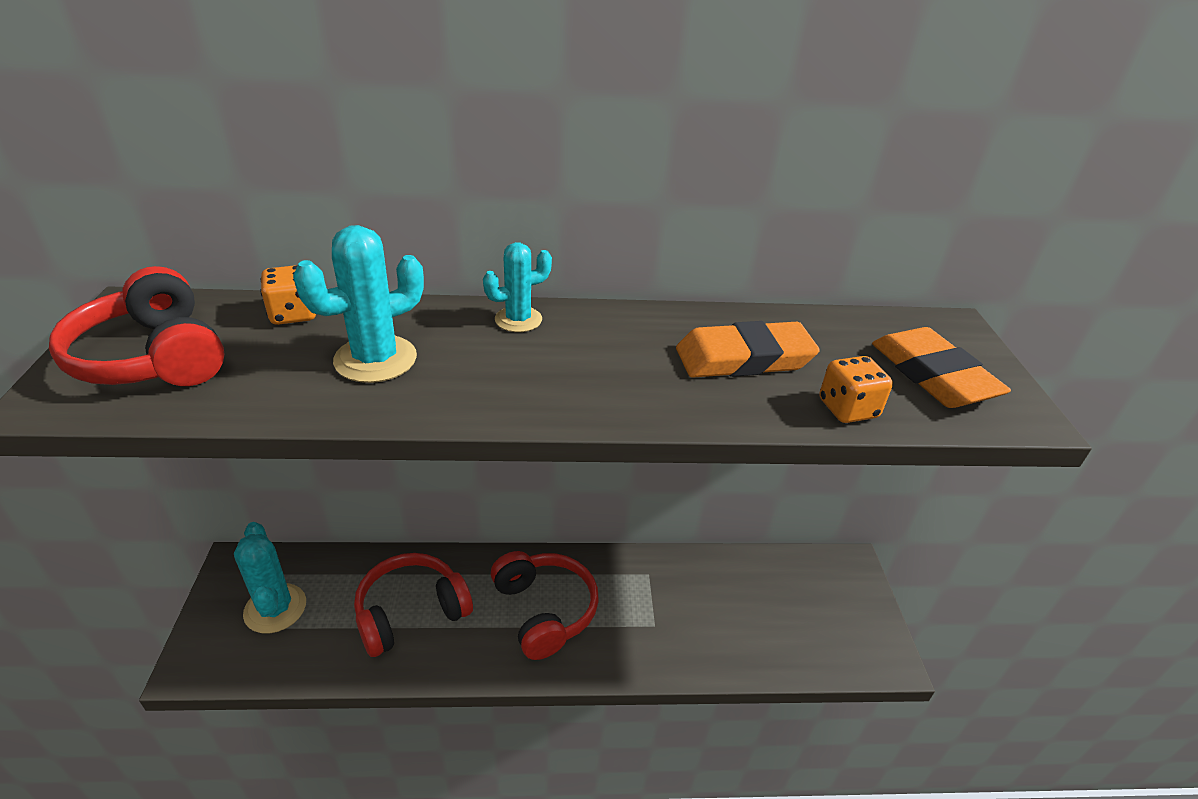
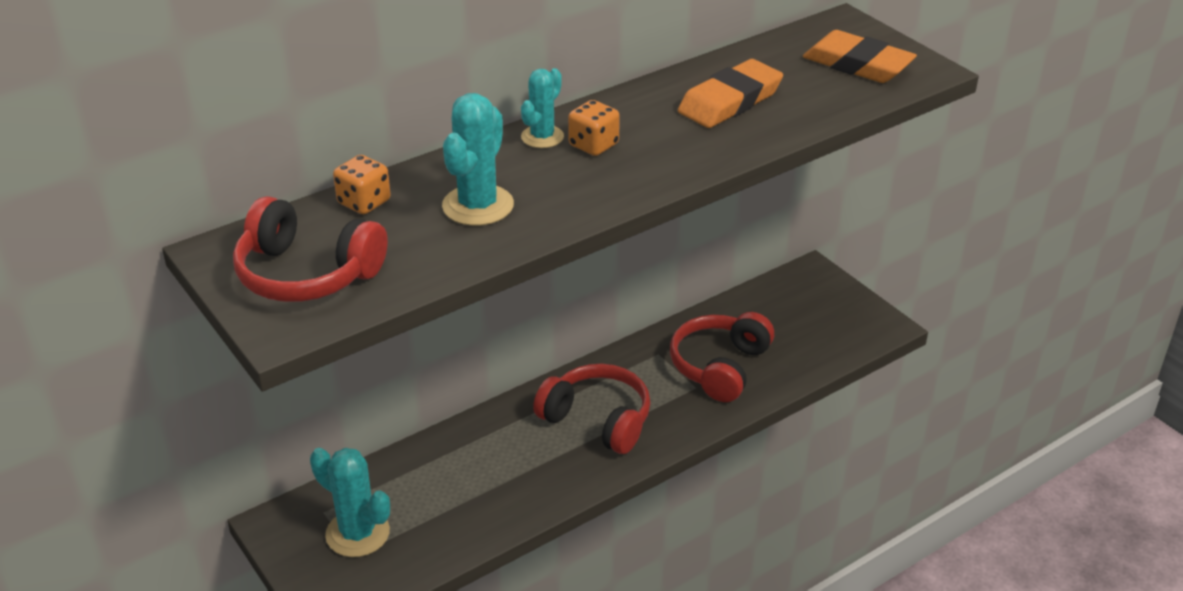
camera: 30 degrees left, 0 degrees up
red headphones [354,553,473,657] -> red headphones moved to [670,312,774,402]
orange dice [820,356,893,423] -> orange dice moved to [568,100,620,156]

